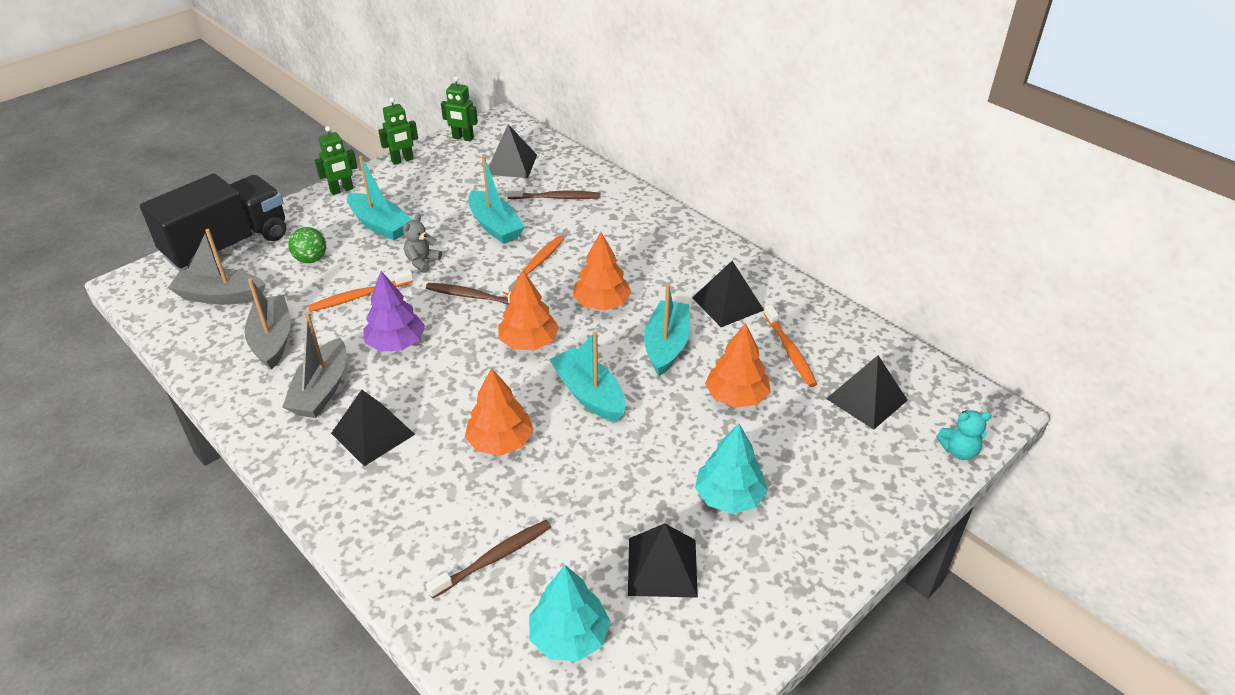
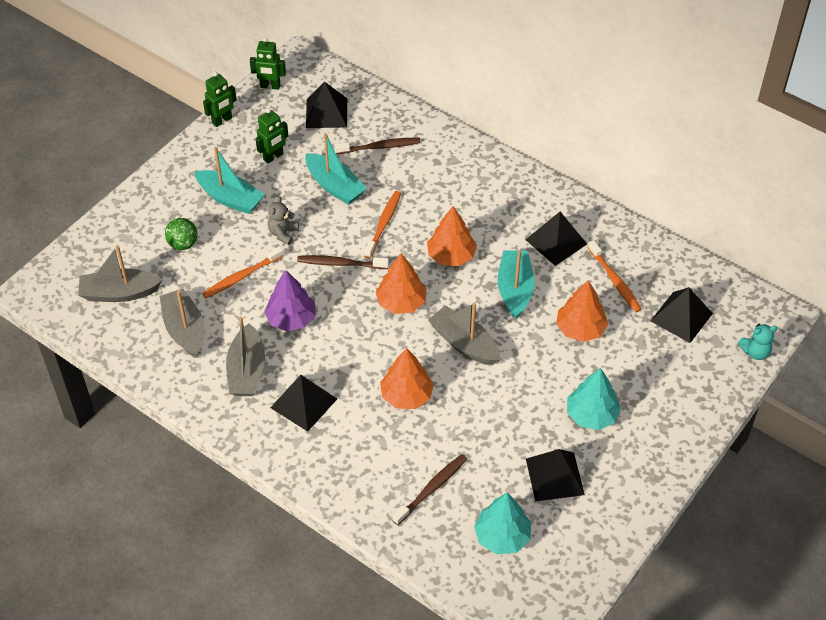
camera: 10 degrees left, 10 degrees up
black truck [140,173,286,271] -> none
green robot [315,126,358,195] -> green robot moved to [256,108,288,163]
turquoise boat [549,331,626,422] -> grey boat [428,303,500,365]

